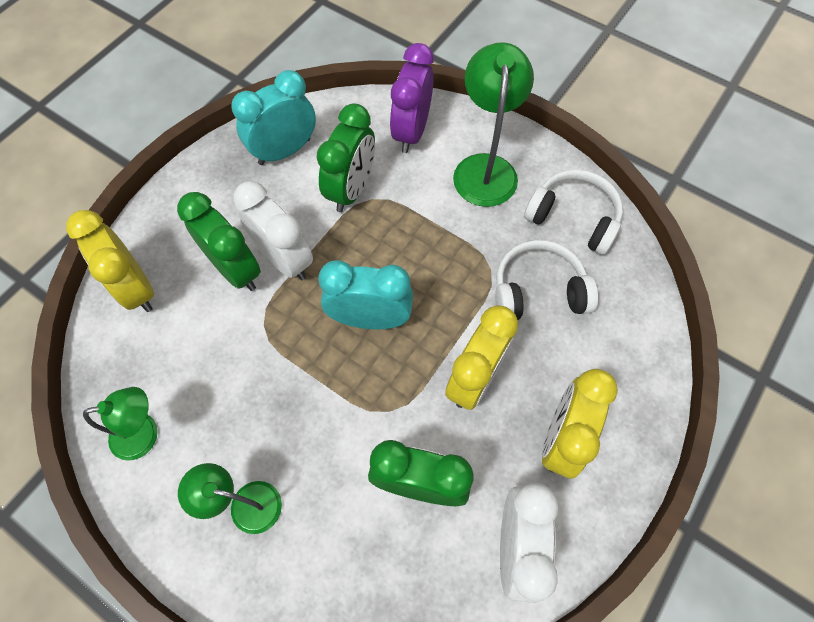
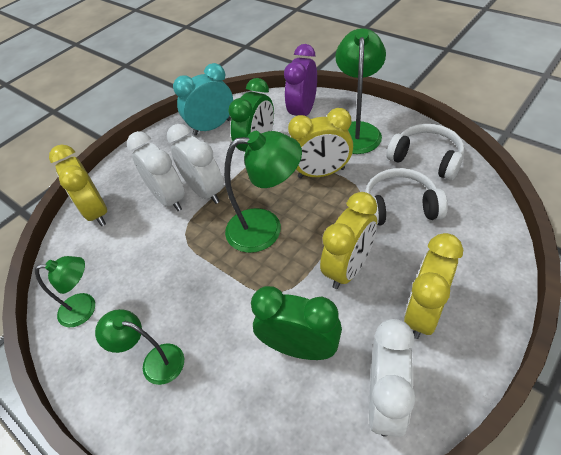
camera: 10 degrees right, 15 degrees down
green clock [177,192,261,291] -> white clock [127,131,185,211]
turquoise clock [319,260,413,329] -> green lamp [224,131,302,253]
none -> yellow clock [288,108,353,178]

